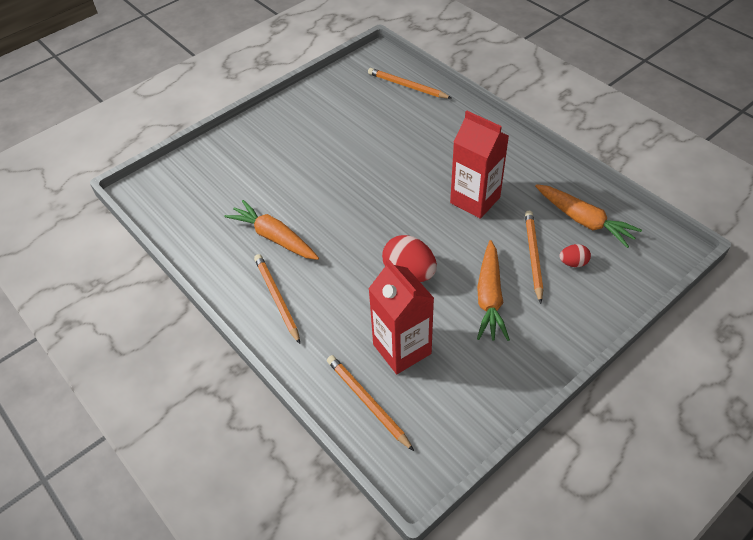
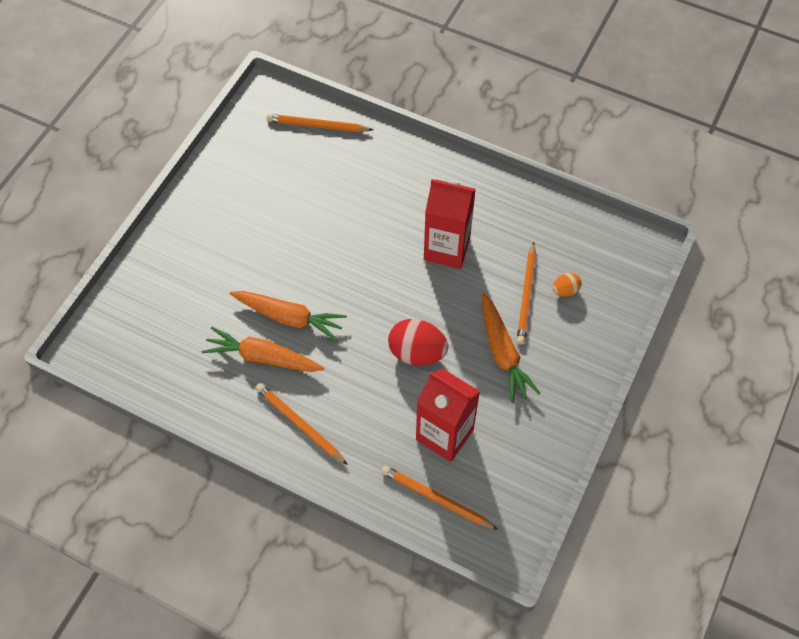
camera: 25 degrees left, 10 degrees up
orange pencil [525,211,543,304] -> orange pencil turned 150 degrees counterclockwise [517,242,536,344]
orange carrot [535,184,642,248] -> orange carrot moved to [230,291,347,341]
red egg [560,244,591,267] -> orange egg [553,272,582,296]

